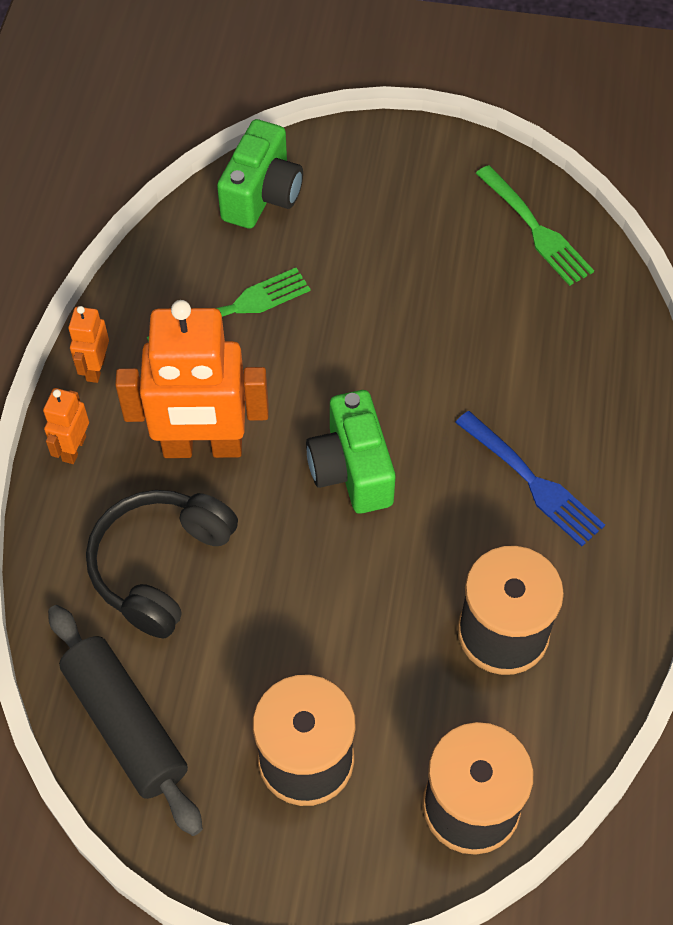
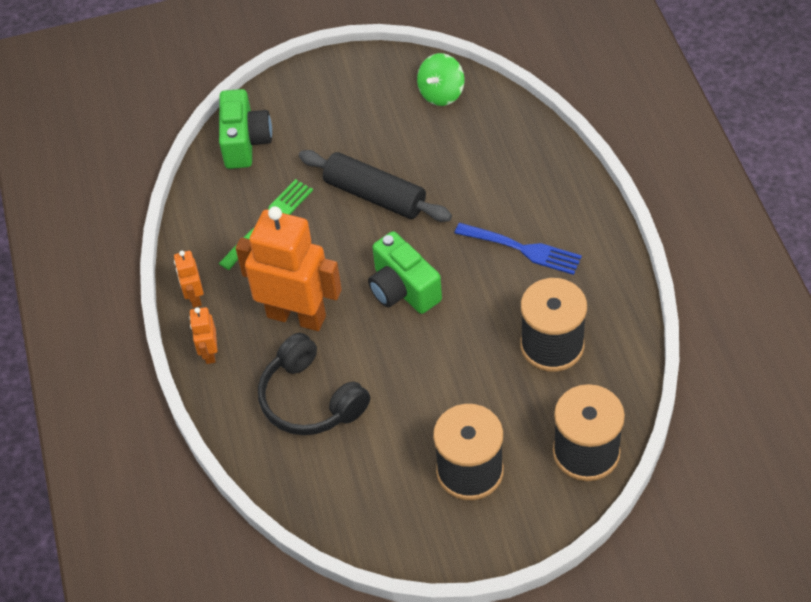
camera: 20 degrees left, 5 degrees down
black rolling pin [48,605,203,836] -> black rolling pin moved to [299,150,452,222]
black headphones [86,490,238,638] -> black headphones turned 45 degrees counterclockwise [258,333,370,435]
orange robot [115,300,269,458] -> orange robot turned 135 degrees counterclockwise [236,206,342,331]
green fork [476,165,594,286] -> green spinning top [417,53,464,106]

